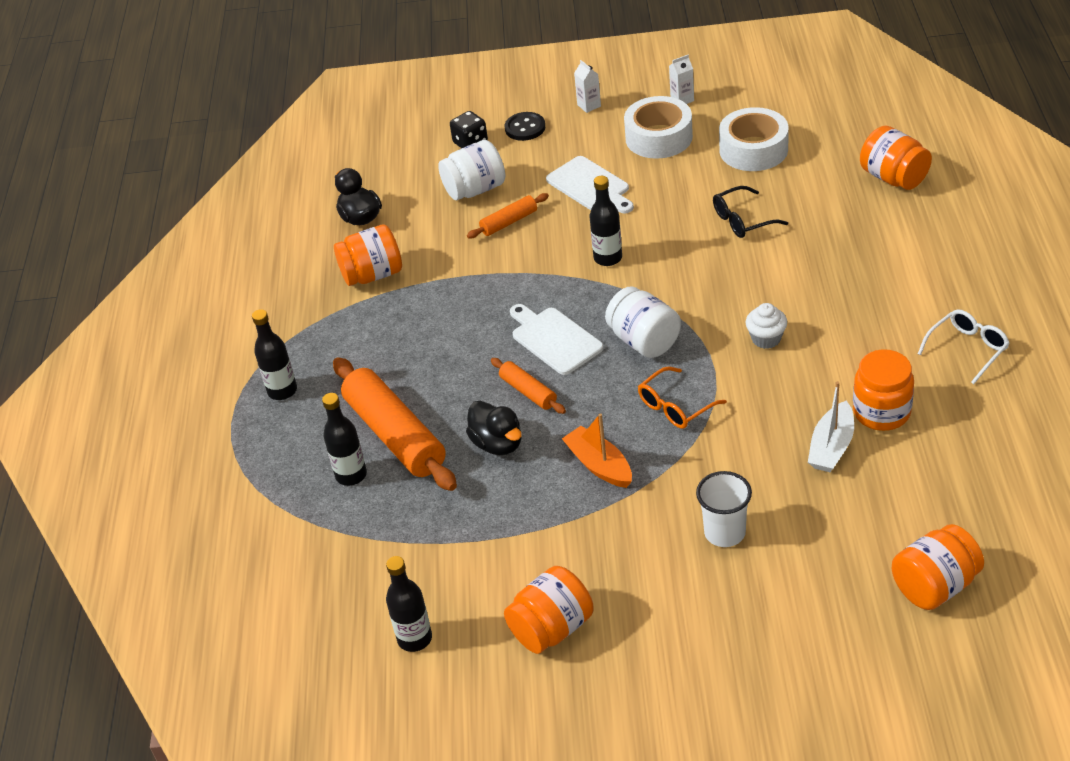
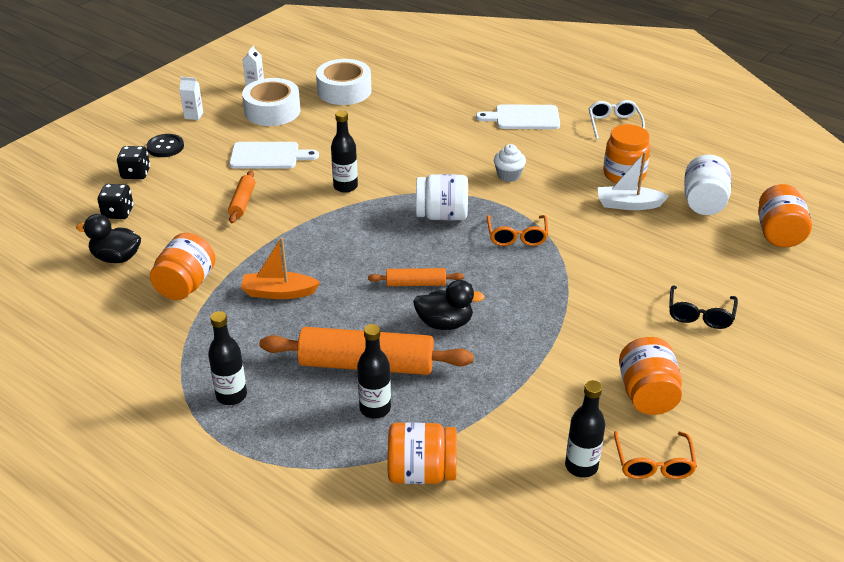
camera: 55 degrees left, 5 degrees down
white jar [438,140,505,200] -> white jar moved to [684,155,731,215]
white cutting board [510,304,604,375] -> white cutting board moved to [476,104,560,129]
orange boat [562,413,632,488] -> orange boat moved to [241,237,320,299]
white cup [696,471,752,547] -> none
black glasses [713,186,788,238] -> black glasses moved to [669,285,738,329]
white boat [808,381,854,472] -> white boat turned 120 degrees clockwise [598,152,669,210]
orange jar [860,126,932,190] -> orange jar moved to [387,422,457,484]
none -> black dice [98,184,133,219]
none -> orange glasses [614,431,697,479]

